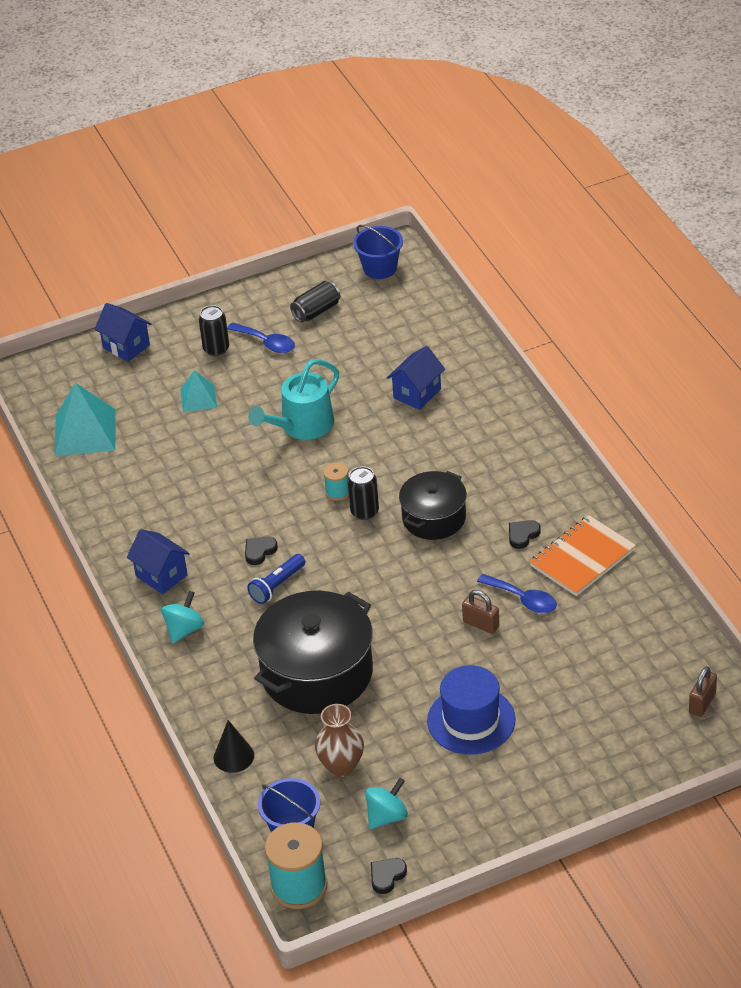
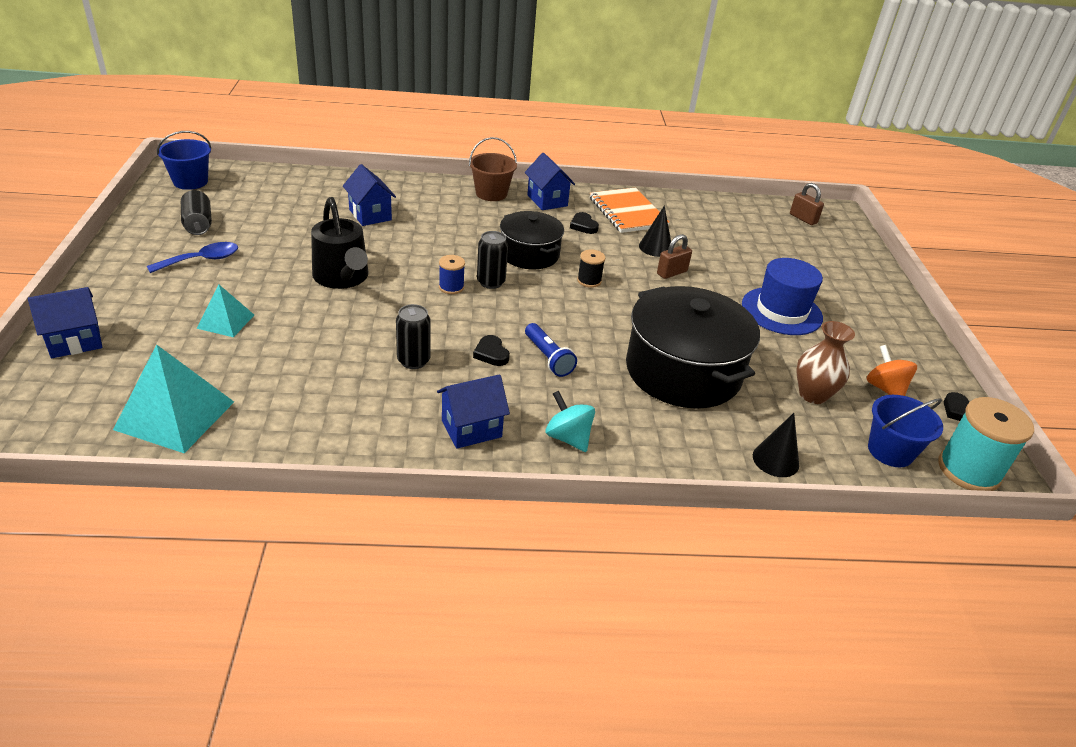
camera: 75 degrees left, 5 degrees down
black can [199,305,229,356] -> black can moved to [396,304,431,369]
turquoise watering can [248,359,339,440] -> black watering can [311,197,369,289]
turquoise spool [323,462,349,501] -> blue spool [439,255,465,294]
turquoise spinning top [365,778,408,830] -> orange spinning top [866,345,917,396]
blue spoon [477,574,557,613] -> black cone [639,205,671,257]
none -> brown bucket [469,137,517,201]
none -> blue house [525,153,575,210]
none -> black spool [577,249,605,288]

